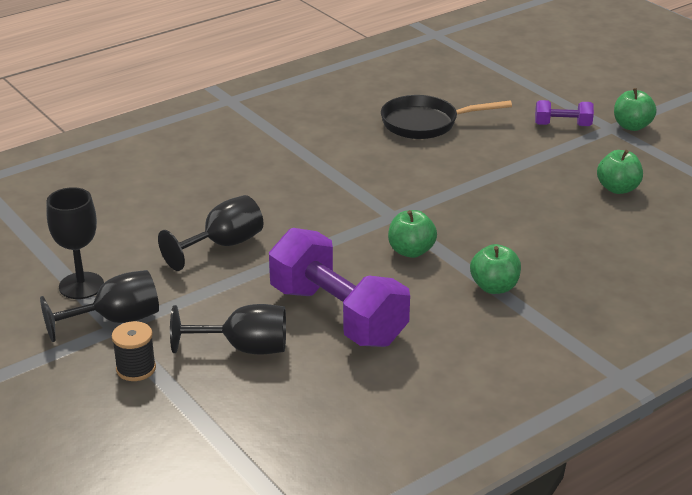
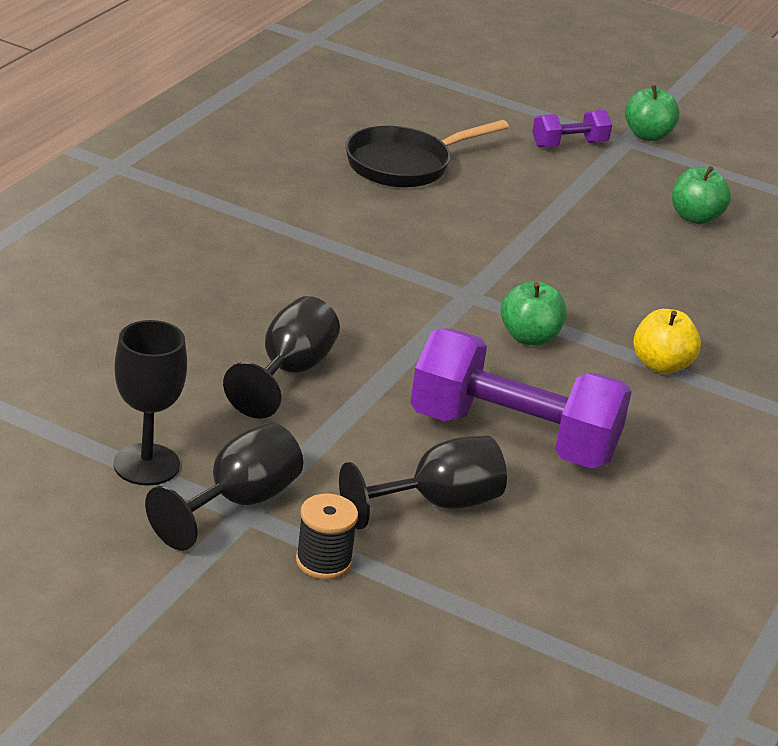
camera: 30 degrees left, 0 degrees up
green apple [470,244,521,294] -> yellow apple [633,309,701,374]

